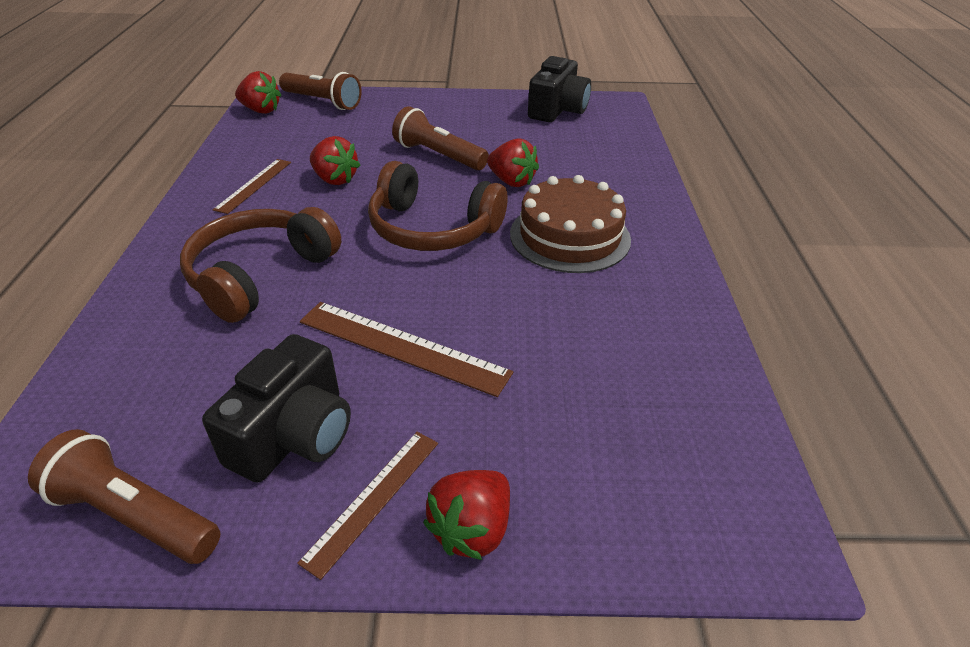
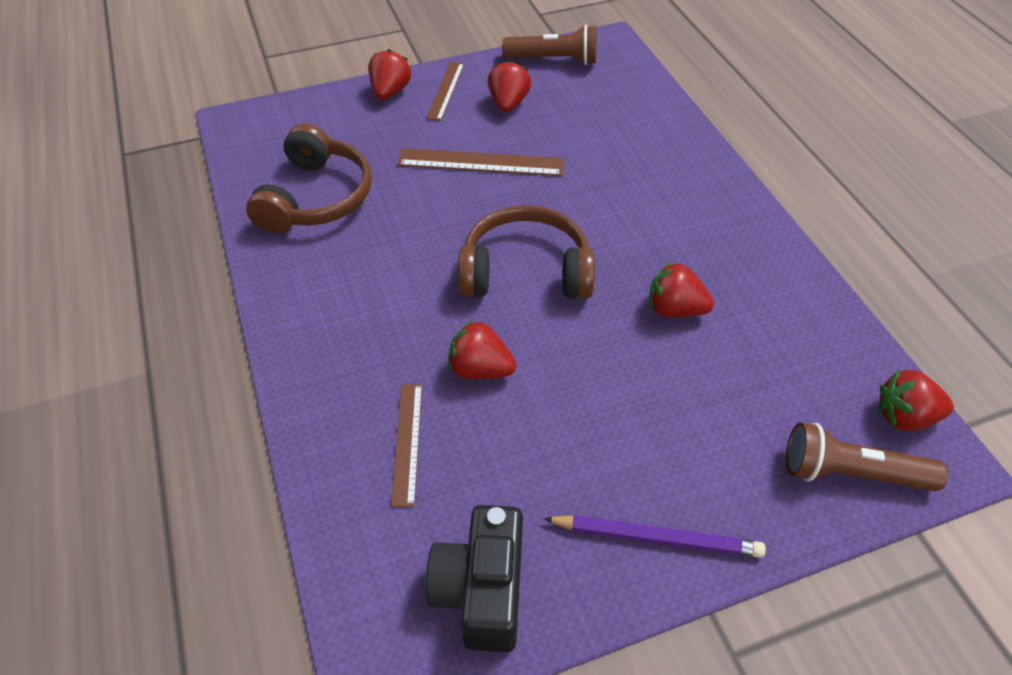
camera: 160 degrees right, 10 degrees up
brown headphones [180,207,341,323] -> brown headphones moved to [246,123,372,234]
black camera [202,334,351,483] -> red strawberry [488,60,531,112]
brown ruler [213,159,291,214] -> brown ruler moved to [391,384,422,507]
brown flashlight [392,106,489,170] -> none
brown cake [510,175,631,273] -> none
none -> purple pencil [543,515,766,558]

